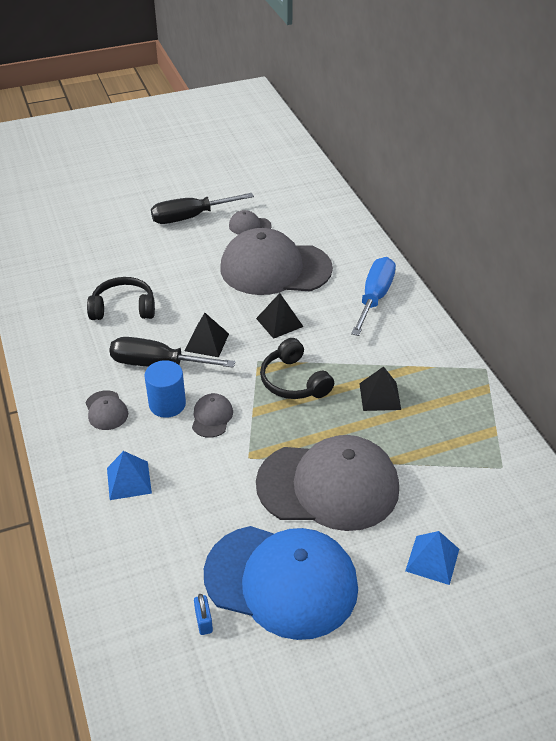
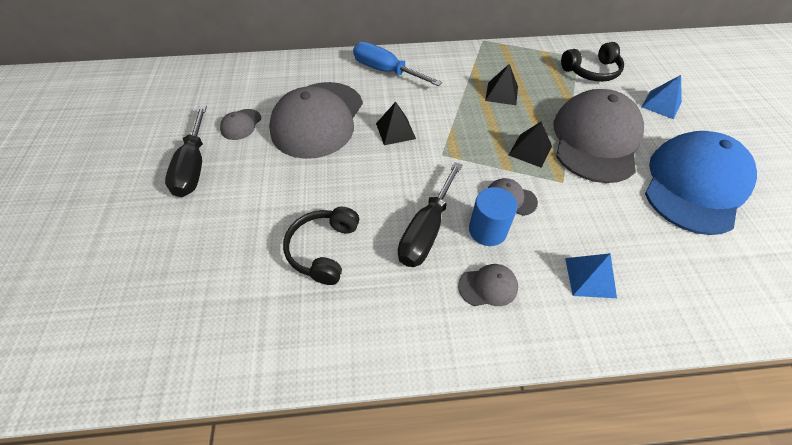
camera: 75 degrees left, 10 degrees up
black pyramid [185,313,229,357] -> black pyramid moved to [509,122,552,168]
blue padlock [194,594,213,635] -> none
black headphones [260,338,334,399] -> black headphones moved to [561,42,624,82]

